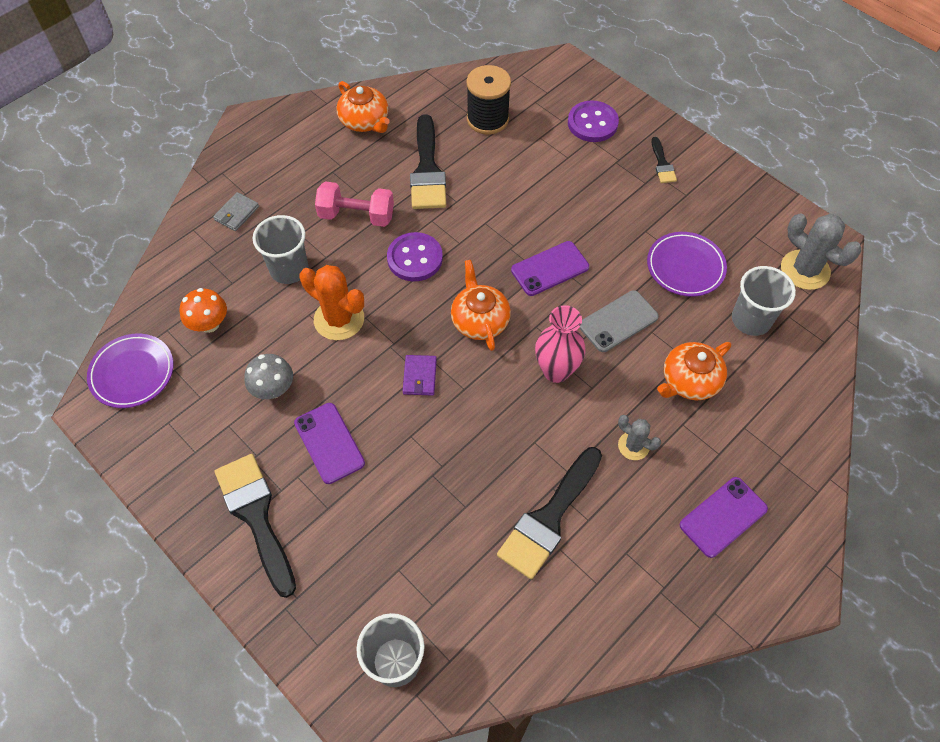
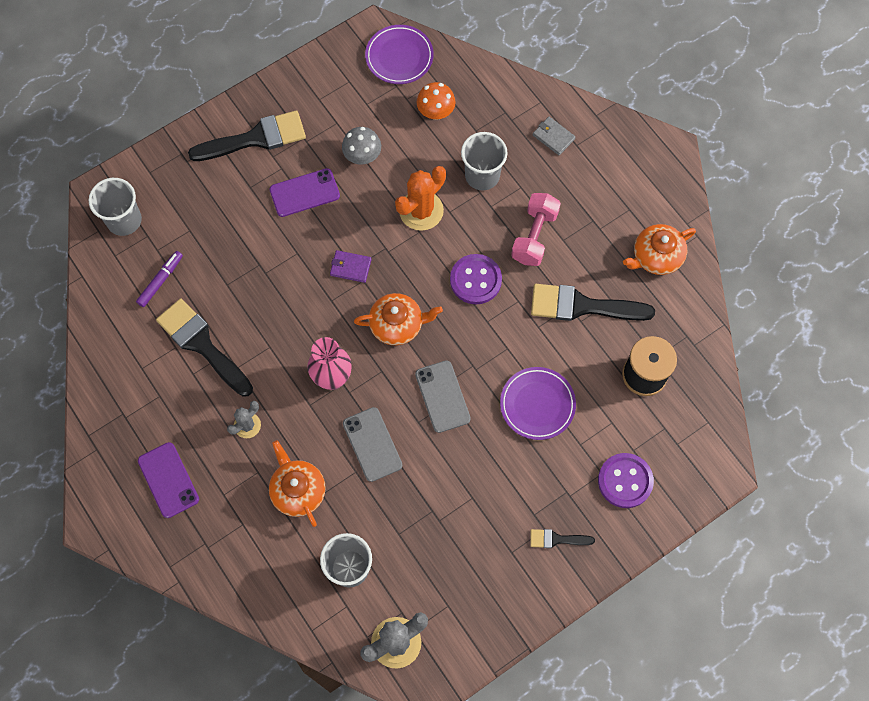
camera: 100 degrees right, 10 degrees up
purple phone [511,241,589,296] -> grey phone [415,360,471,433]
purple plate [647,232,727,297] -> purple plate moved to [500,367,576,440]
none -> purple marker [136,251,183,307]

